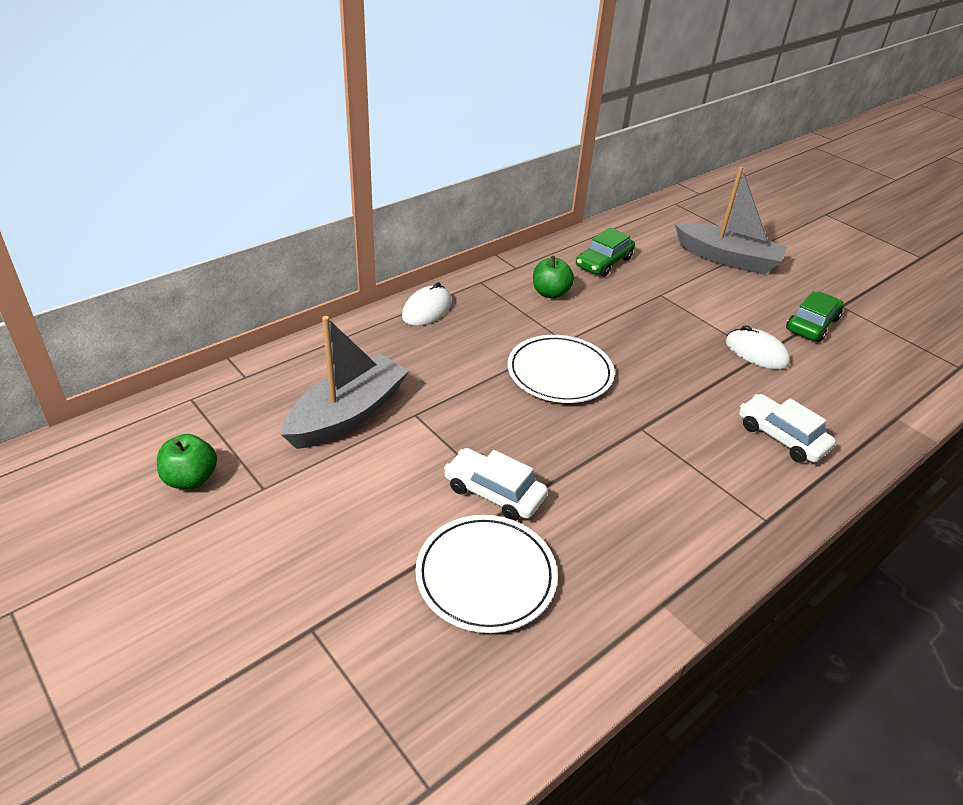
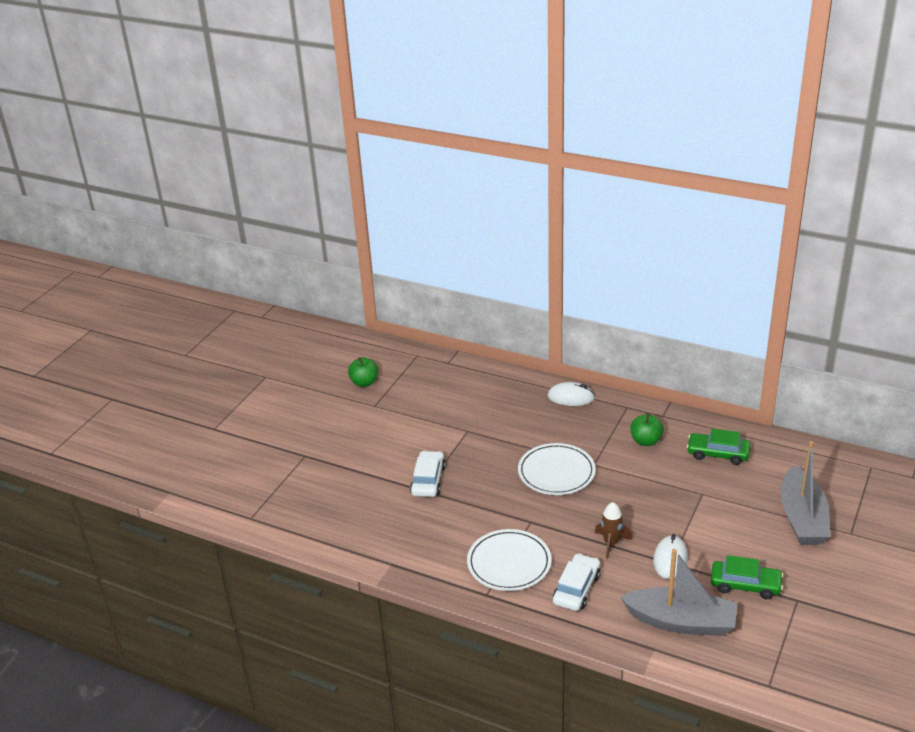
camera: 70 degrees right, 5 degrees down
grey boat [281,316,409,449] -> grey boat moved to [620,549,737,636]
white plate [415,515,558,633] -> white plate moved to [467,529,551,591]
none -> brown rocket [595,502,632,559]

